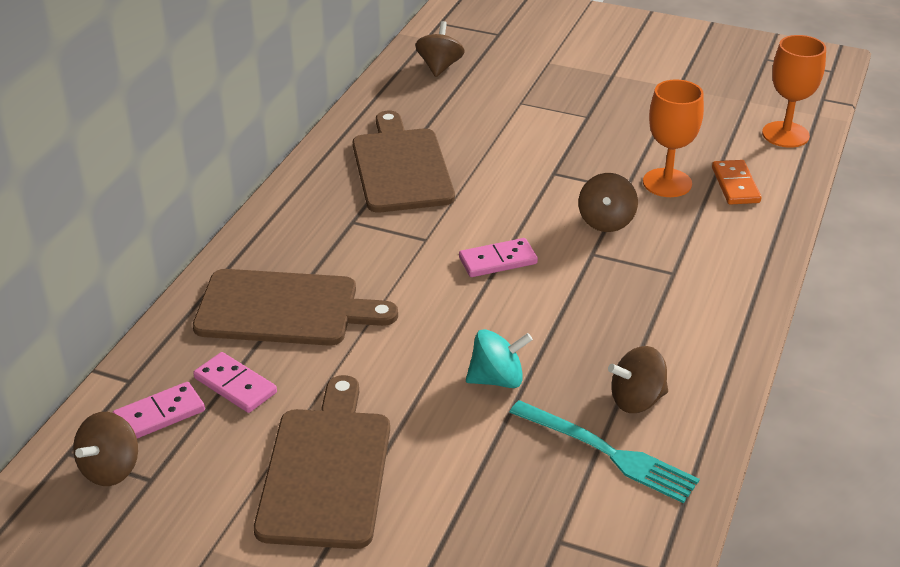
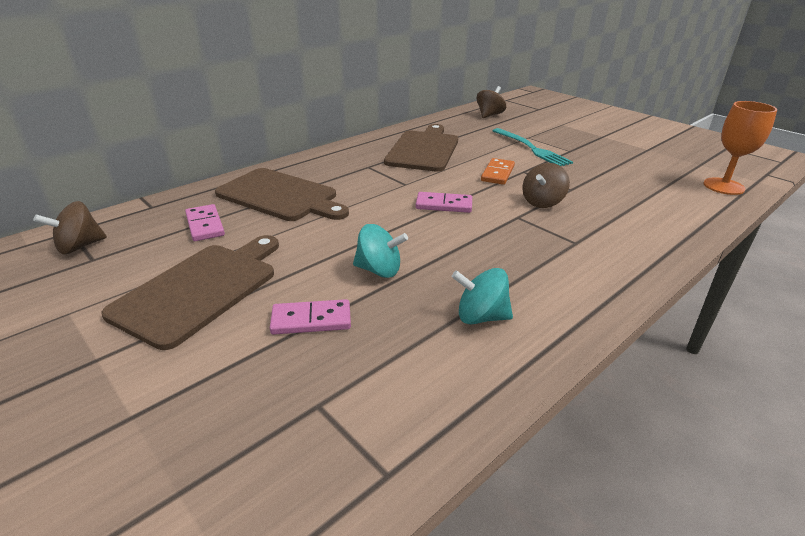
camera: 25 degrees right, 5 degrees down
pink domino [112,382,205,439] -> pink domino moved to [270,299,351,335]
turquoise fork [509,400,700,503] -> turquoise fork moved to [493,128,573,166]
brown spinning top [608,346,668,413] -> turquoise spinning top [452,268,513,324]
orange goblet [643,79,704,197] -> none
orange domino [712,160,761,205] -> orange domino moved to [481,158,515,185]

